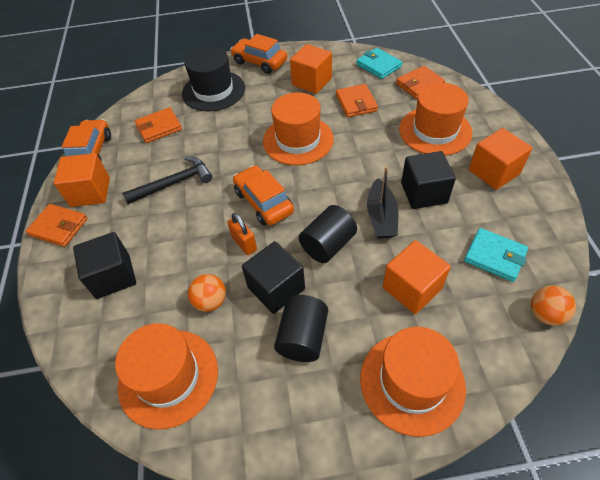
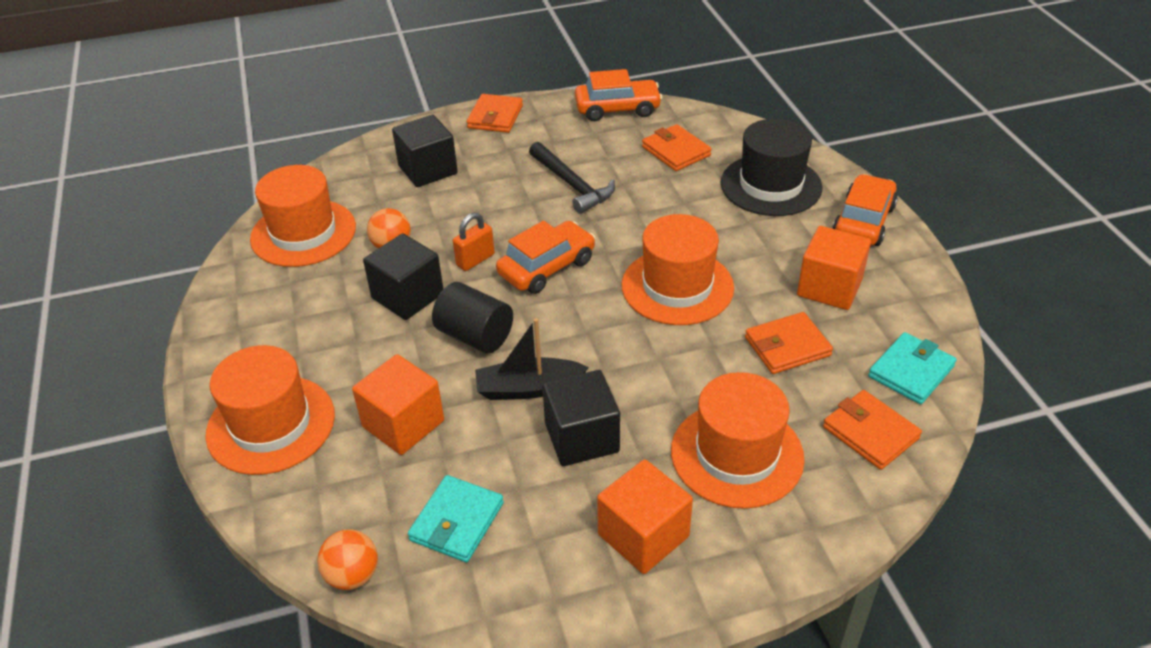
camera: 80 degrees right, 10 degrees down
orange cube [54,153,110,207] -> none
black cylinder [274,295,328,362] -> none

